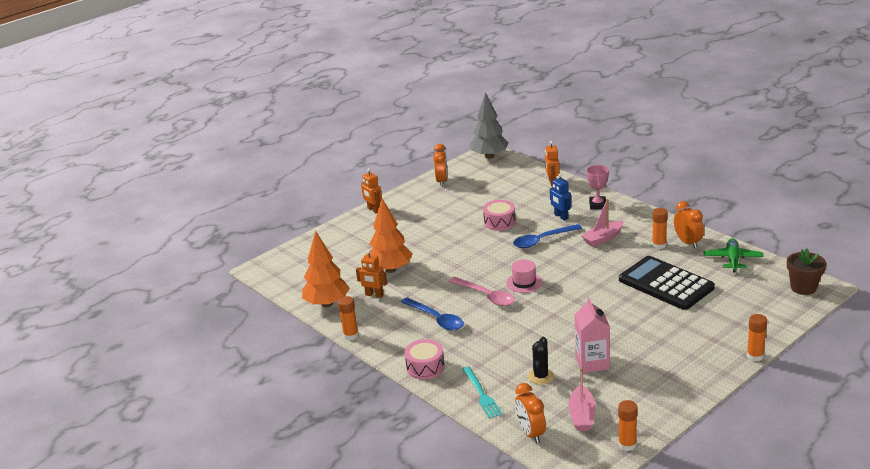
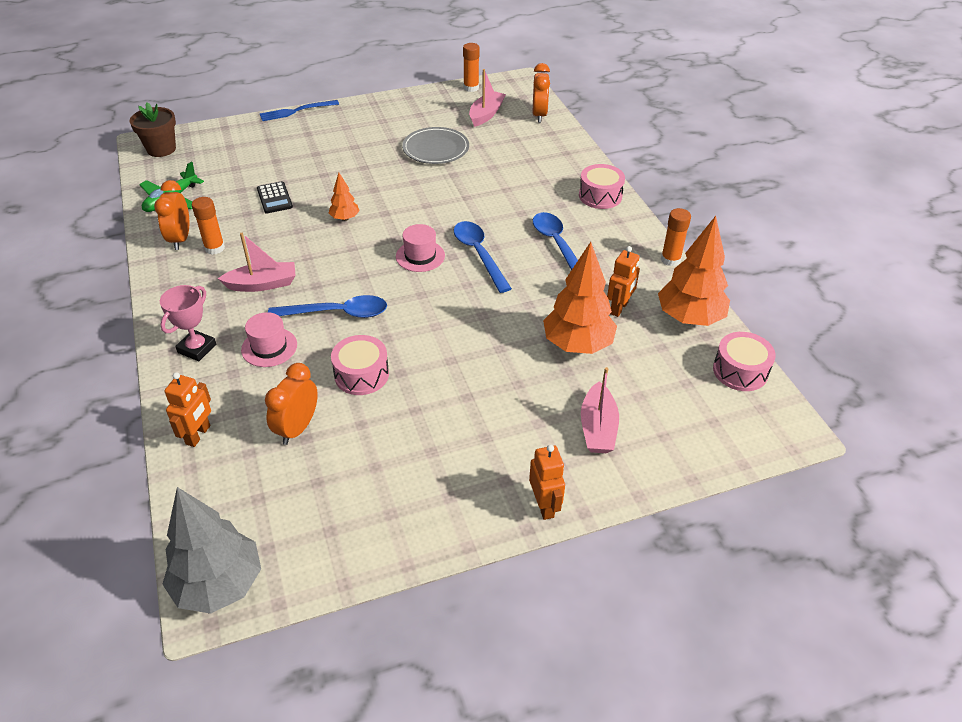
camera: 160 degrees left, 15 degrees up
orange robot [356,250,387,298] -> orange robot turned 75 degrees clockwise [607,246,640,317]
orange clock [433,144,448,187] -> orange clock moved to [265,363,318,445]
pink spoon [449,277,515,306] -> blue spoon [454,221,512,293]
turquoise fork [462,367,502,418] -> none
black cactus [528,337,554,385] -> none
blue robot [550,174,571,221] -> pink hat [241,312,297,367]
pink carton [574,298,610,373] -> grey plate [402,127,469,164]
black calculator [619,256,715,310] -> black calculator [257,181,293,214], size x0.44
orange glue stick [747,314,767,361] -> blue fork [260,100,339,121]
none -> orange tree [329,173,360,221]
none -> pink boat [581,367,619,453]
none -> pink drum [713,332,776,391]

